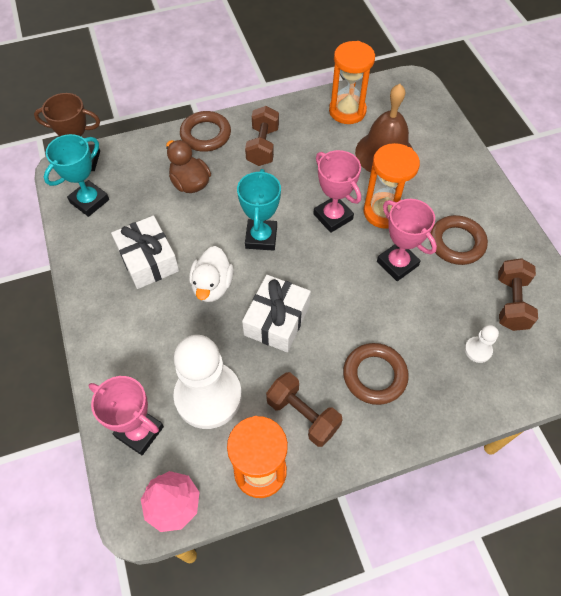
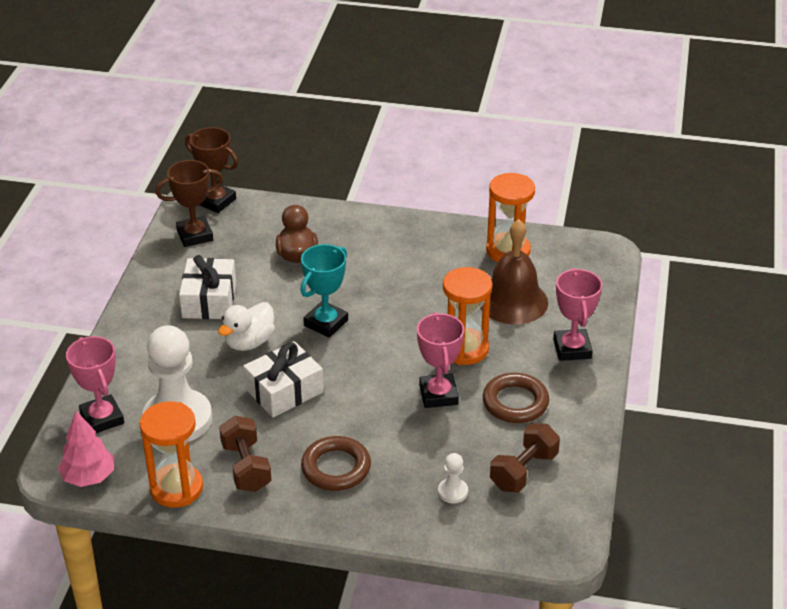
camera: 30 degrees right, 20 degrees down
turquoise trophy [44,134,109,217] -> brown trophy [156,160,223,247]
brown ring [180,111,231,152] -> none
brown dumbbell [245,106,279,166] -> none
pink trophy [313,150,361,233] -> pink trophy moved to [553,268,602,361]

